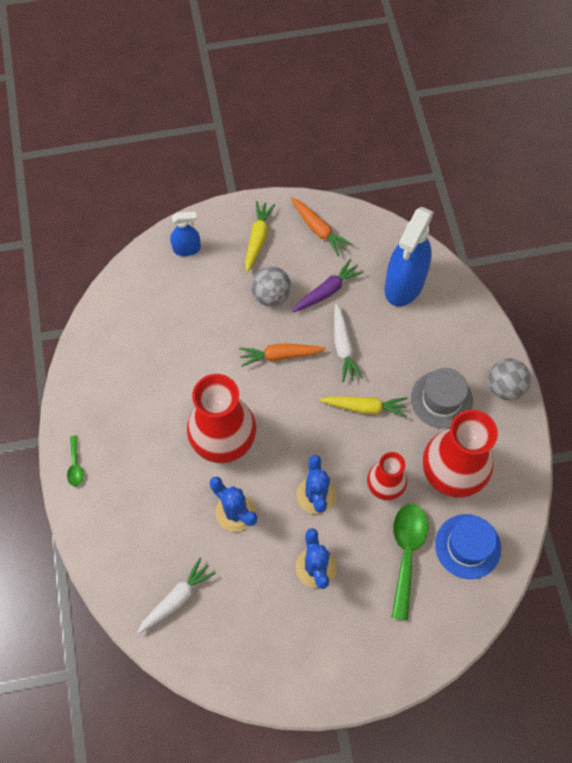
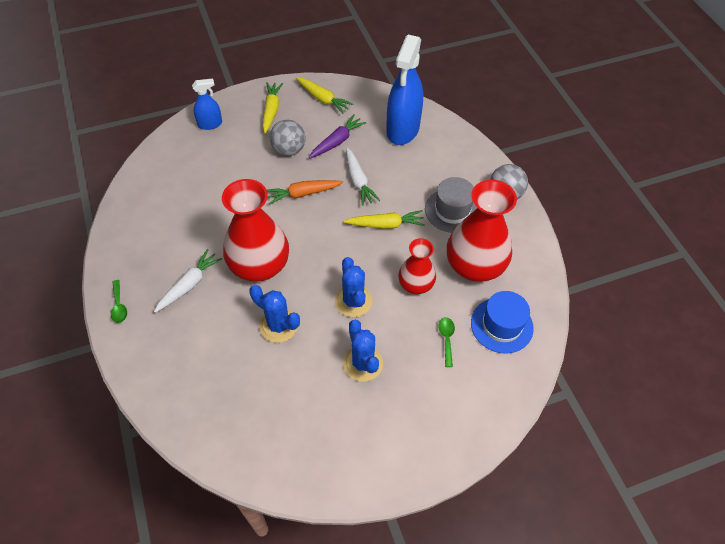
camera: 10 degrees left, 10 degrees down
white carrot [137,558,216,634] -> white carrot moved to [154,249,222,313]
orange carrot [291,197,352,256] -> yellow carrot [296,77,353,114]
green spoon [392,504,428,621] -> green spoon [438,317,455,367], size x0.49

